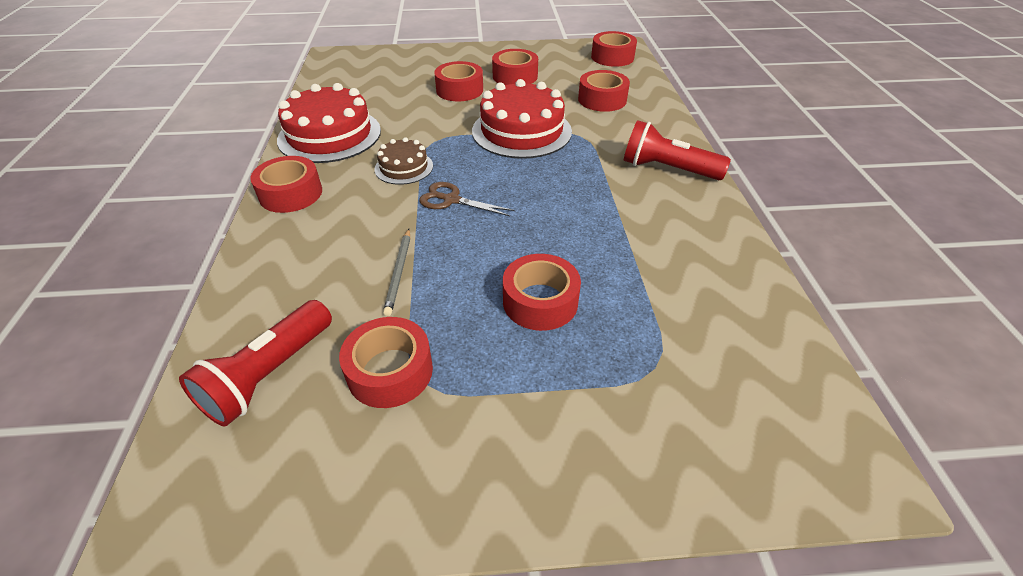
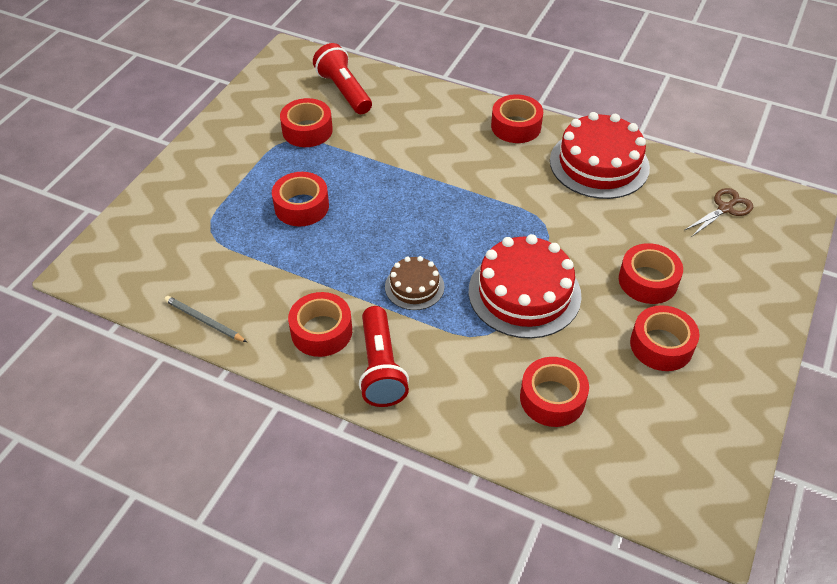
camera: 120 degrees right, 5 degrees up
brown cake [375,137,433,185] -> brown cake moved to [385,256,444,310]
grey pencil [383,229,410,316] -> grey pencil moved to [164,296,247,342]
brown scissors [419,182,514,216] -> brown scissors moved to [685,188,753,236]
red tape [591,31,637,67] -> red tape moved to [288,292,352,357]
red flashlight [623,120,731,180] -> red flashlight turned 120 degrees clockwise [359,306,409,407]

